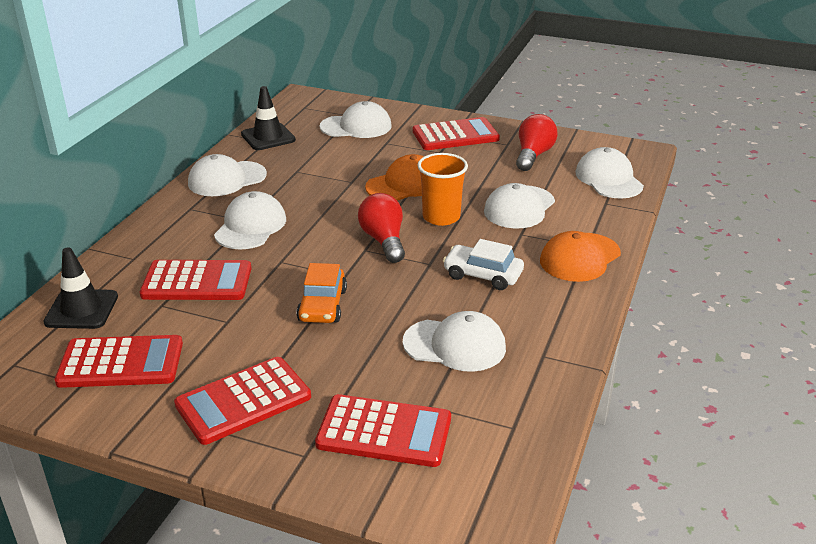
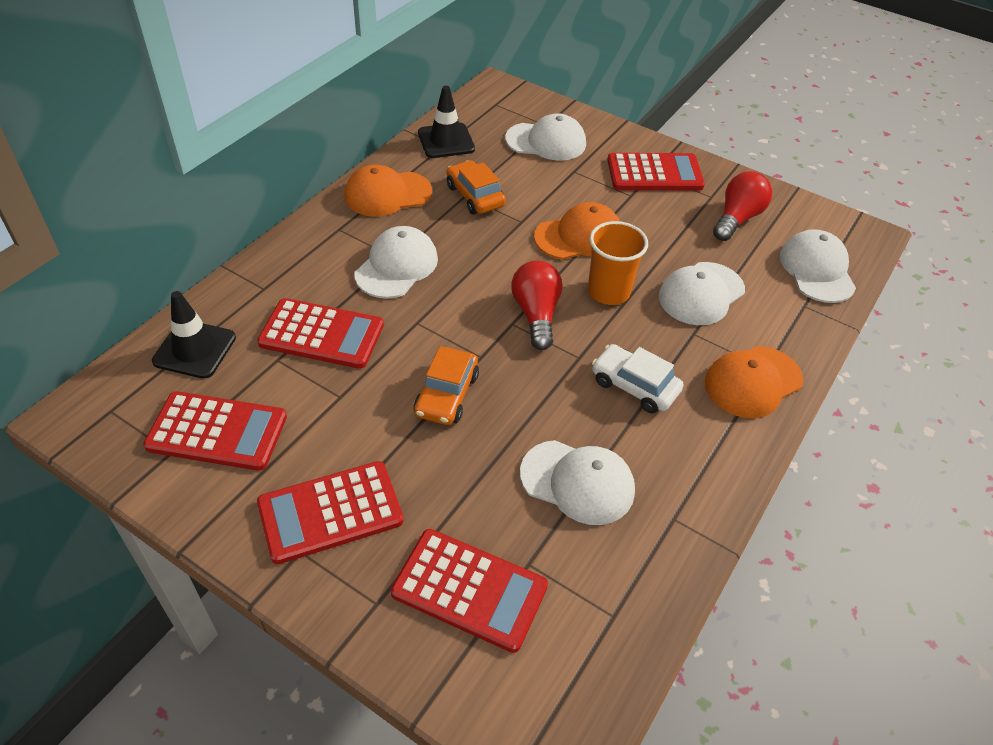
camera: 10 degrees right, 15 degrees up
white cap [188,154,267,196] -> orange cap [344,165,432,217]
none -> orange car [447,160,506,215]

